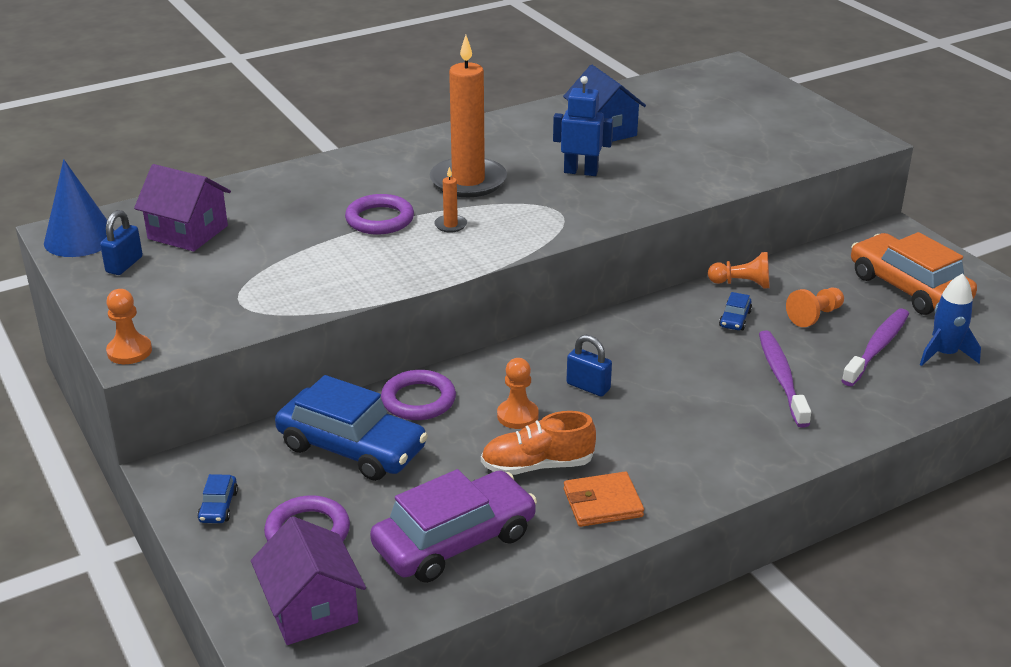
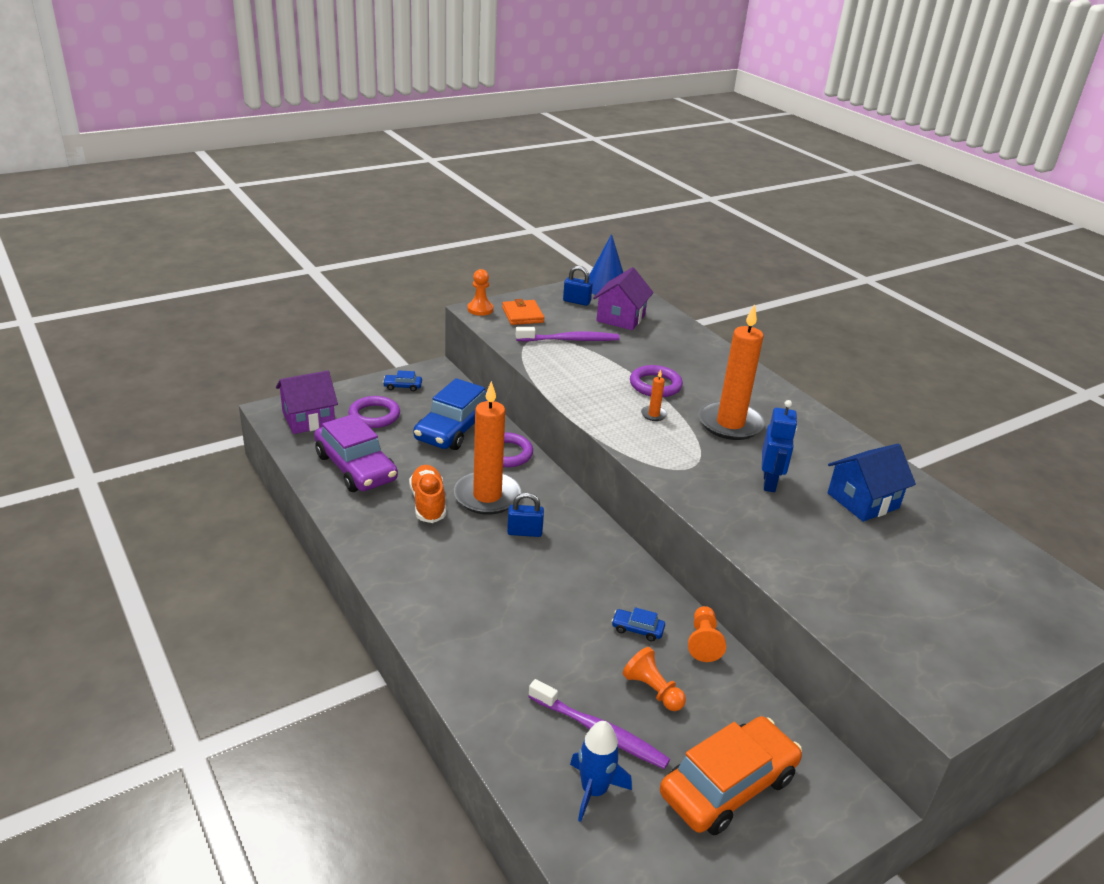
camera: 85 degrees right, 0 degrees up
orange pawn [497,358,539,429] -> orange candle [454,381,521,515]
orange wallet [564,472,644,527] -> orange wallet moved to [502,299,544,325]
blue padlock [567,335,612,397] -> blue padlock turned 60 degrees clockwise [507,492,544,537]
purple toothbrush [759,331,811,428] -> purple toothbrush moved to [516,327,620,342]

